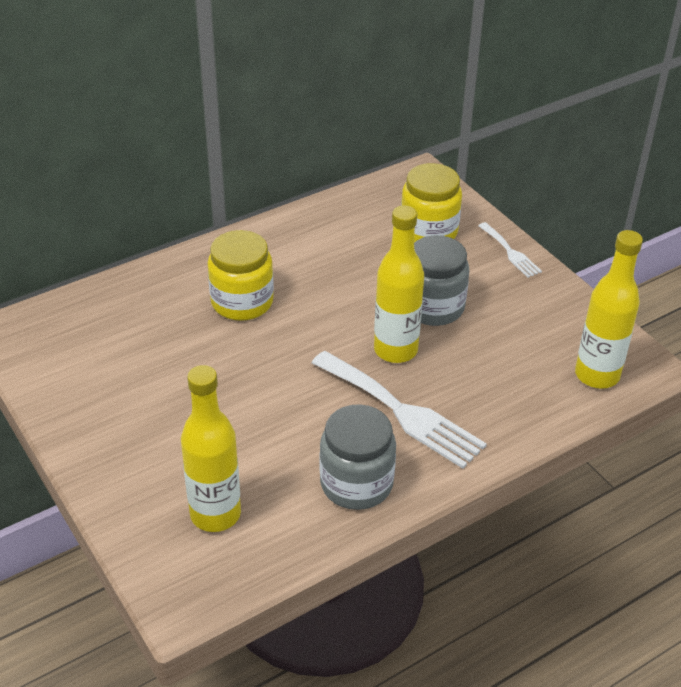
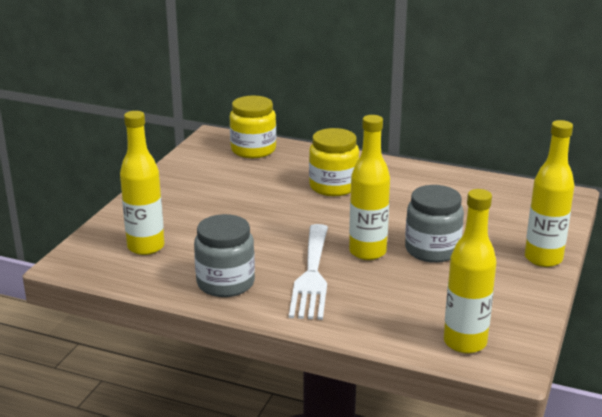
camera: 55 degrees right, 15 degrees down
yellow jar [401,163,462,243] -> yellow jar moved to [230,96,276,158]
white fork [478,222,542,278] -> yellow bottle [525,120,575,267]

